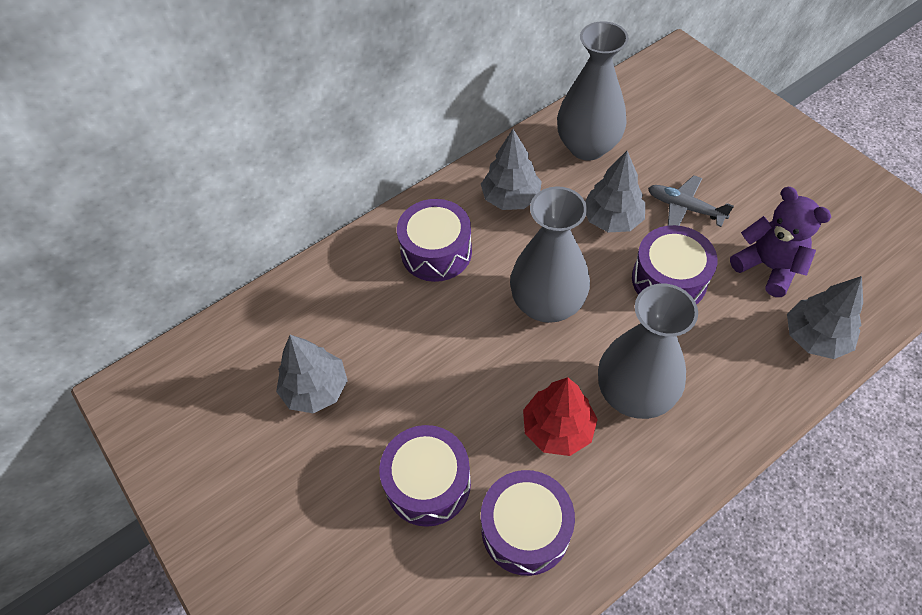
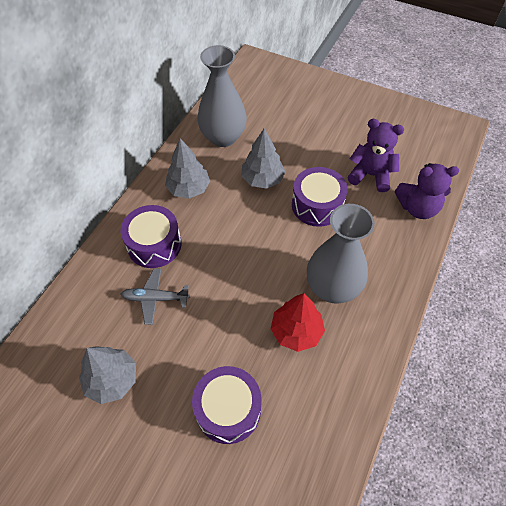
camera: 30 degrees left, 0 degrees up
purple drum [481,470,575,576] -> none
grey vase [510,186,590,323] -> none
grey plane [648,175,734,227] -> grey plane moved to [121,268,190,325]
grey tree [787,276,863,359] -> purple teddy bear [395,163,459,219]

